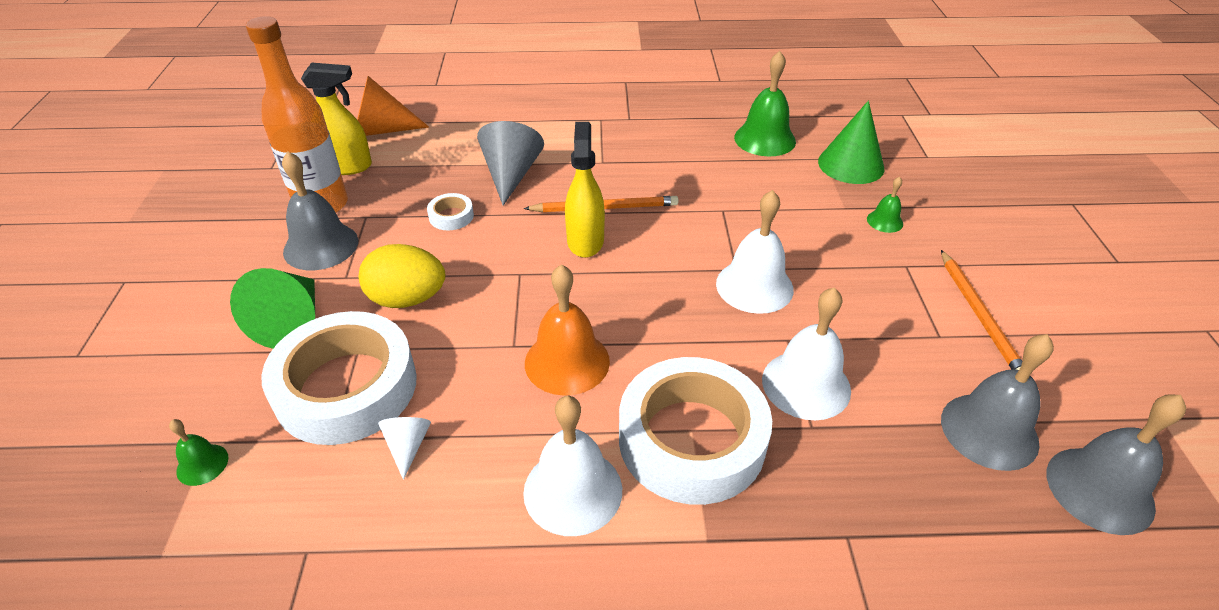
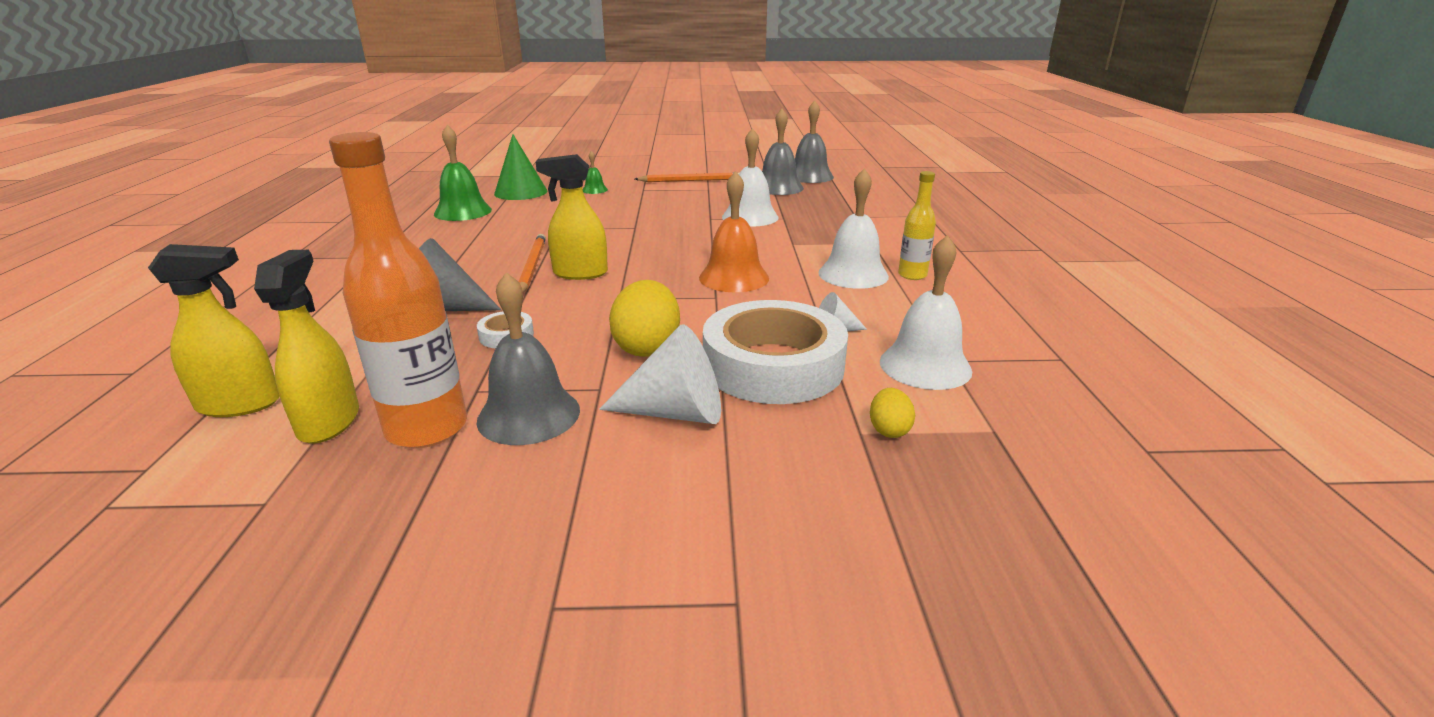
camera: 90 degrees left, 15 degrees down
green bell [169,419,228,486] -> yellow egg [870,388,915,438]
green cone [230,268,315,349] -> white cone [599,324,721,424]
orange cone [357,76,429,136] -> yellow spray bottle [148,244,280,417]
white tape [619,357,772,505] -> none
white bell [716,190,794,314] -> white bell moved to [880,235,972,390]
none -> yellow bottle [898,171,936,280]

